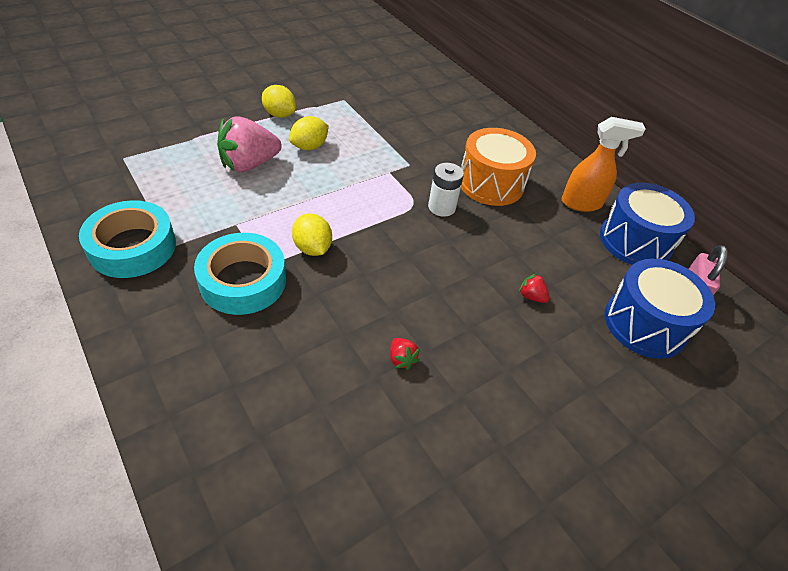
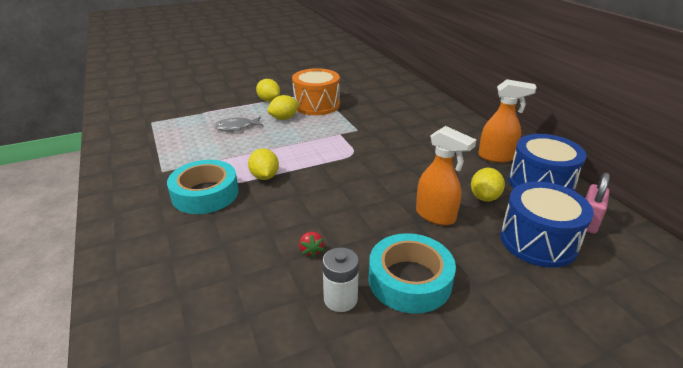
camera: 15 degrees right, 15 degrees down
turquoise tape [79,200,176,278] -> turquoise tape moved to [369,233,456,314]
pink strawberry [217,116,282,172] -> grey fish [213,117,263,132]
white battery [428,163,464,217] -> white battery moved to [322,247,359,312]
orange drum [461,128,536,206] -> orange drum moved to [292,68,340,115]
red strawberry [519,273,550,303] -> orange spray bottle [416,126,476,225]
none -> yellow lemon [471,168,505,202]

